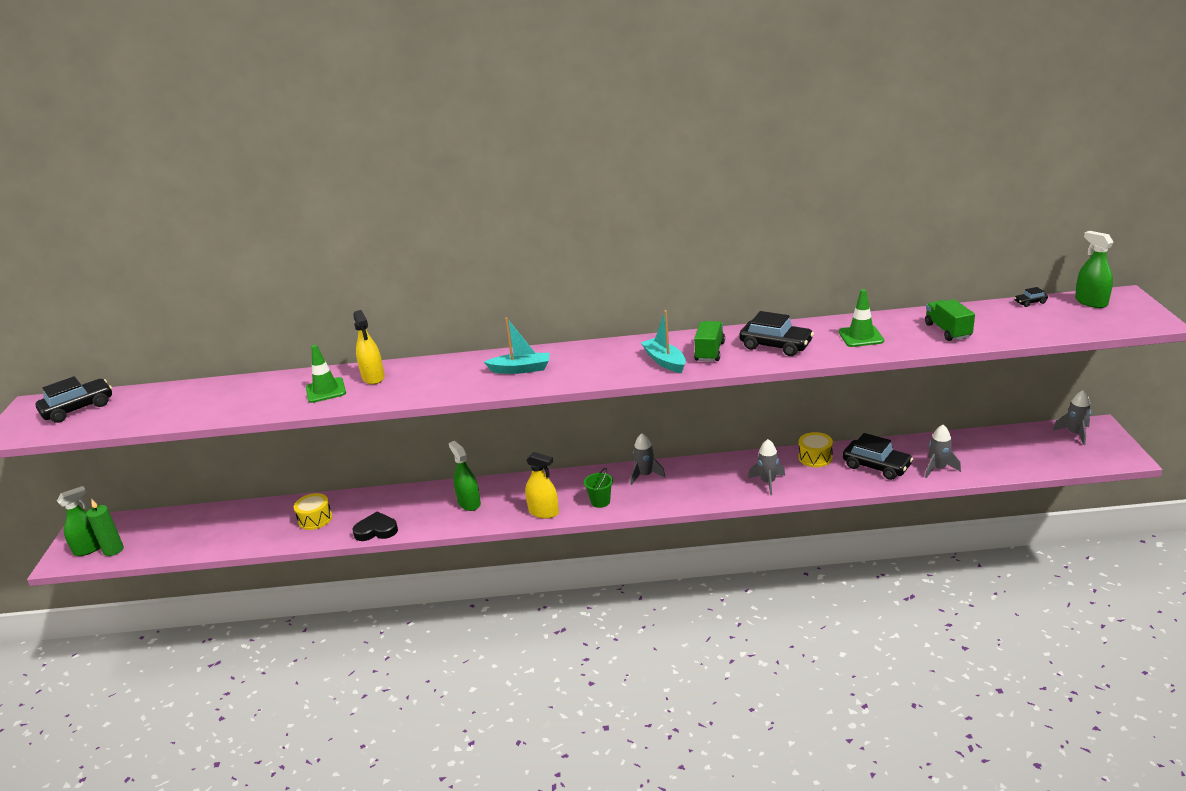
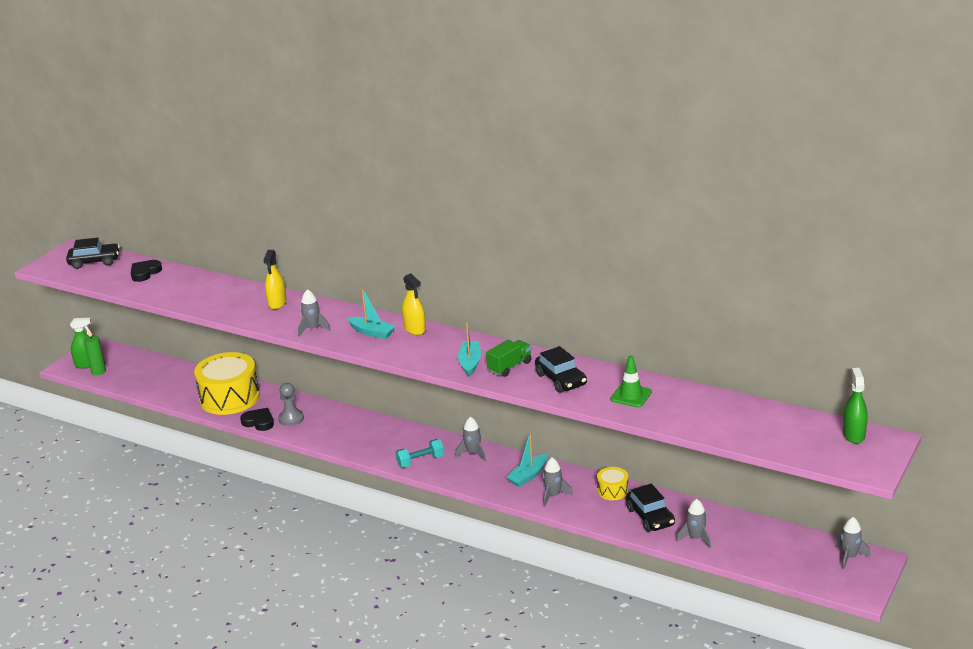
camera: 30 degrees right, 0 degrees up
yellow drum [294,493,332,530] -> yellow drum [194,352,260,415], size x2.18
green traffic cone [306,345,346,403] -> none
green spray bottle [449,441,481,511] -> none
yellow spray bottle [525,452,559,519] -> yellow spray bottle moved to [402,273,426,335]
green bucket [584,468,613,508] -> turquoise dumbbell [396,439,445,468]
green truck [925,299,975,341] -> none
black car [1014,287,1048,307] -> none
none -> black heart [131,260,162,282]
none -> grey pawn [278,383,304,426]
none -> grey rocket [298,289,330,337]
none -> turquoise boat [506,433,547,487]

